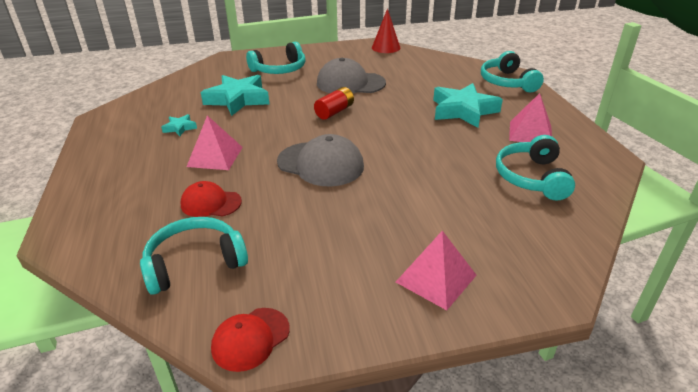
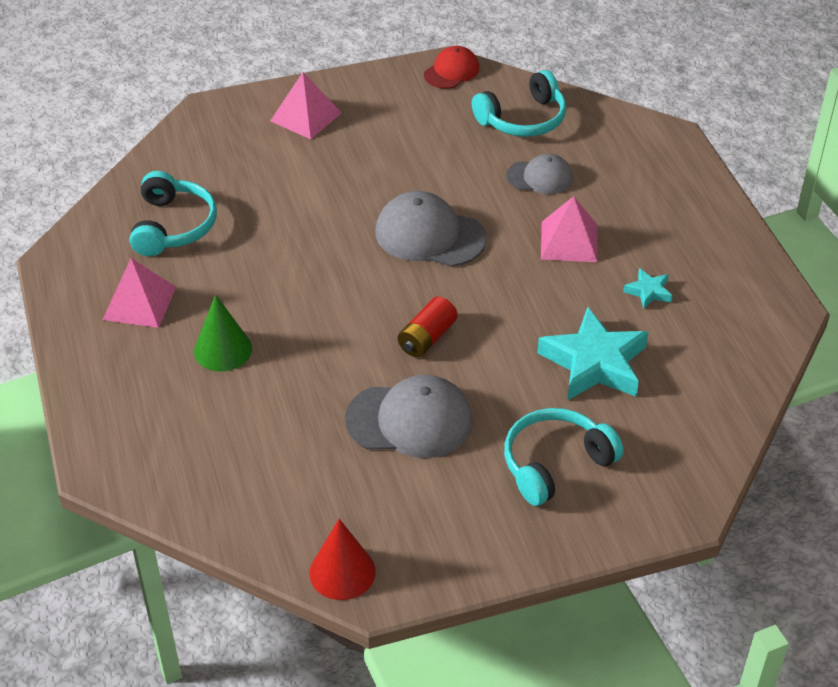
camera: 175 degrees right, 10 degrees up
red cap [181,181,242,217] -> grey cap [506,154,573,194]
turquoise star [433,83,503,128] -> green cone [194,294,252,372]
turquoise headphones [481,51,544,92] -> none

